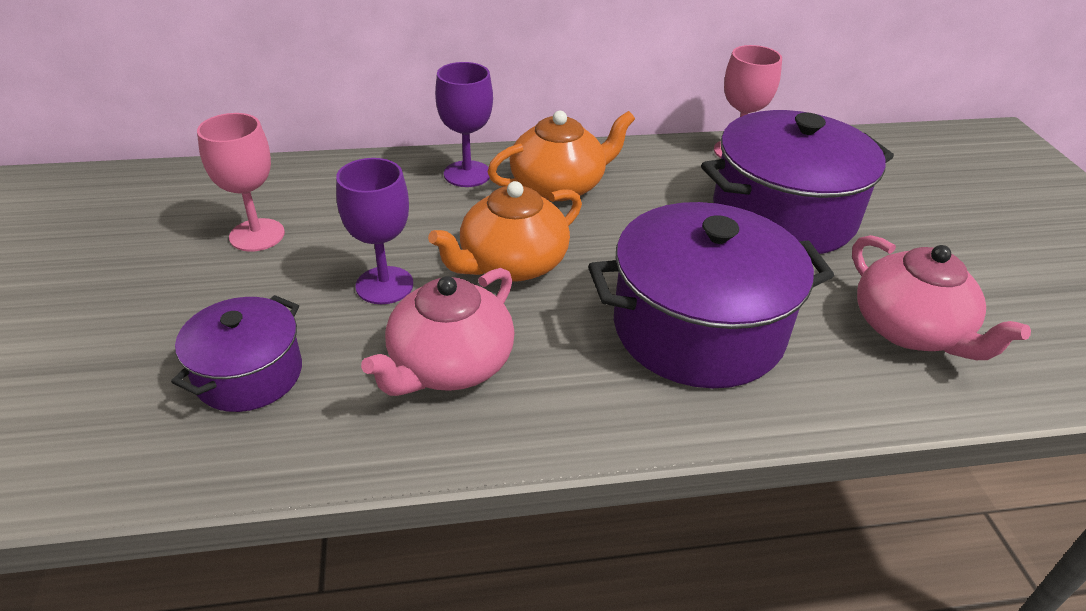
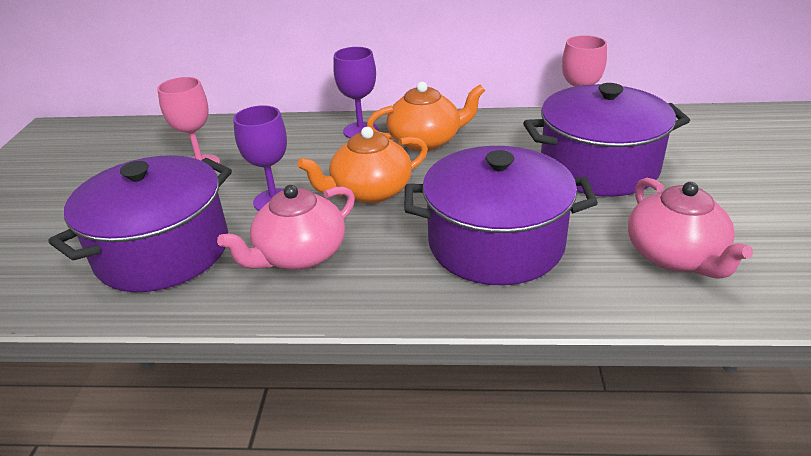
camera: 15 degrees right, 5 degrees down
purple pot [171,295,302,412] -> purple pot [48,155,232,292], size x1.79

